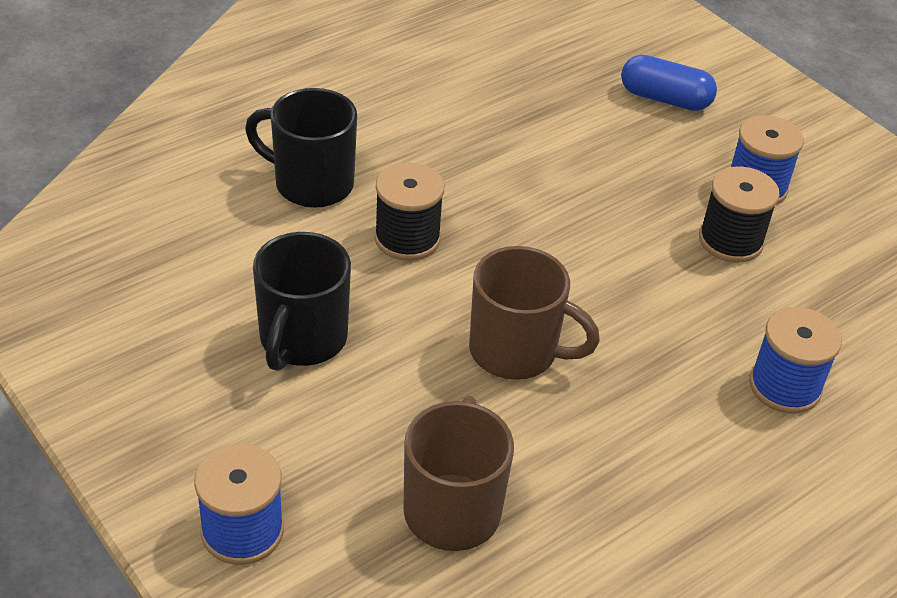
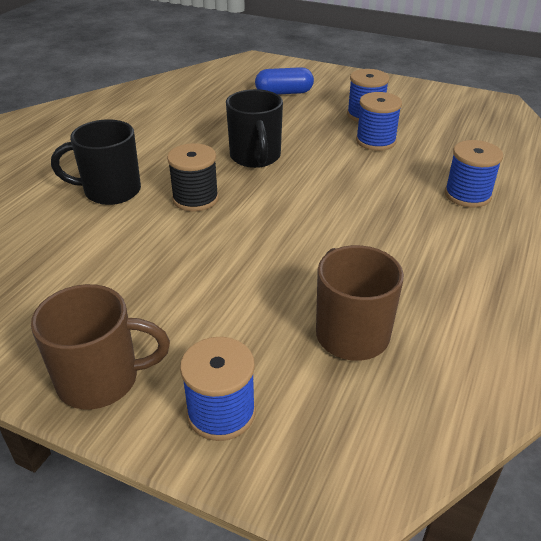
camera: 25 degrees left, 5 degrees down
black mug [253,232,351,371] -> black mug moved to [226,89,283,168]
brown mug [469,246,600,380] -> brown mug moved to [31,284,170,409]
black spool [699,166,779,263] -> blue spool [356,92,402,151]

